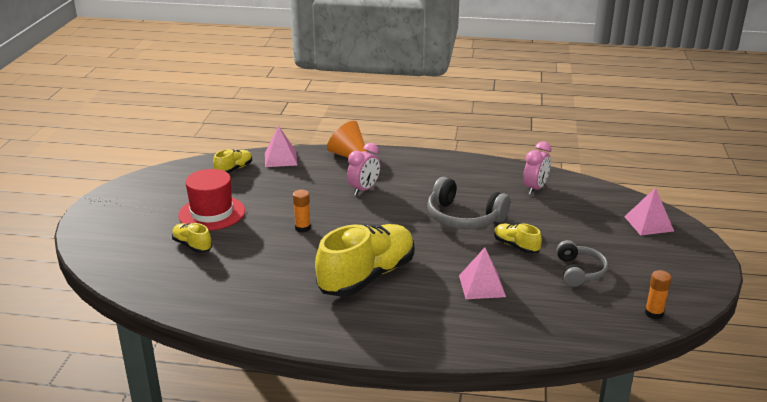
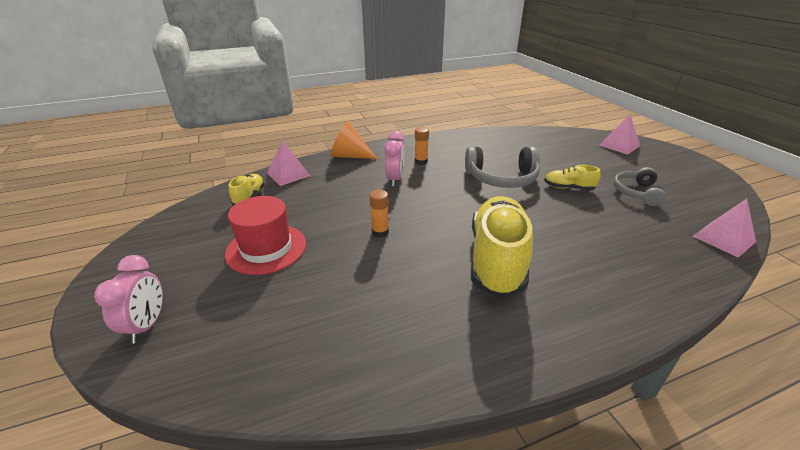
camera: 30 degrees left, 5 degrees up
yellow shoe [172,223,212,253] -> none
pink pyramid [459,247,506,299] -> pink pyramid moved to [693,199,756,258]
pink clock [523,141,551,195] -> pink clock moved to [94,255,163,344]
grey headphones [556,240,608,287] -> grey headphones turned 135 degrees counterclockwise [613,167,666,206]
orange glue stick [645,270,672,319] -> orange glue stick moved to [415,127,429,165]

